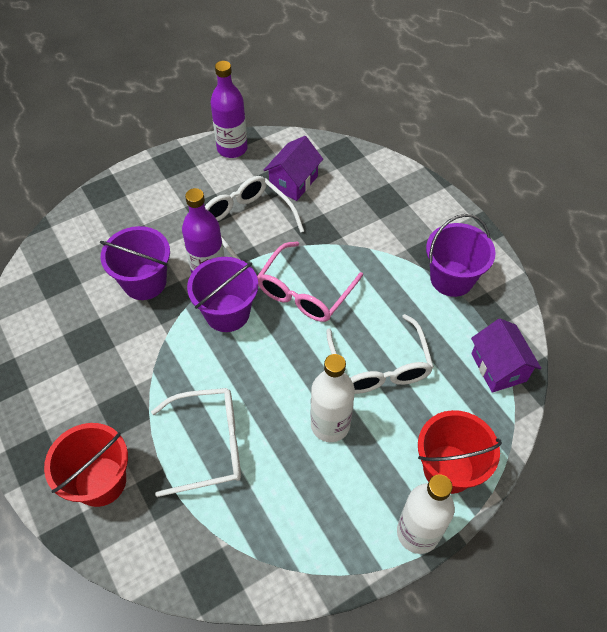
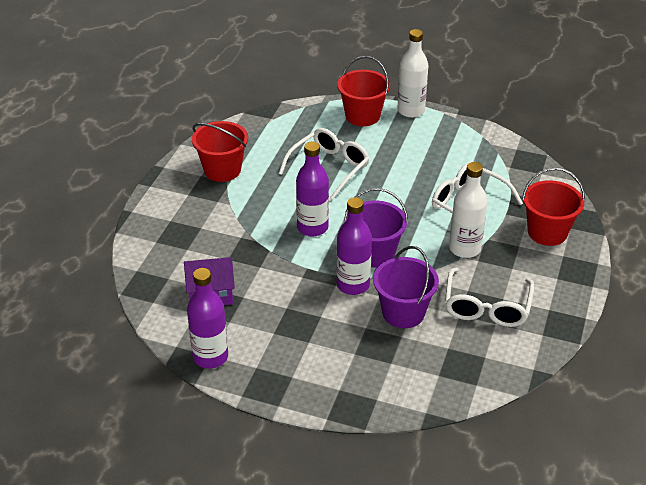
camera: 130 degrees left, 15 degrees down
white glasses [205,176,304,259] -> white glasses moved to [445,268,534,327]
pink glasses [257,242,363,322] -> purple bottle [296,142,329,236]
white bottle [310,354,355,442] -> white bottle moved to [449,162,488,258]
purple bucket [426,214,496,297] -> red bucket [192,121,248,182]
purple house [471,319,541,393] -> none

